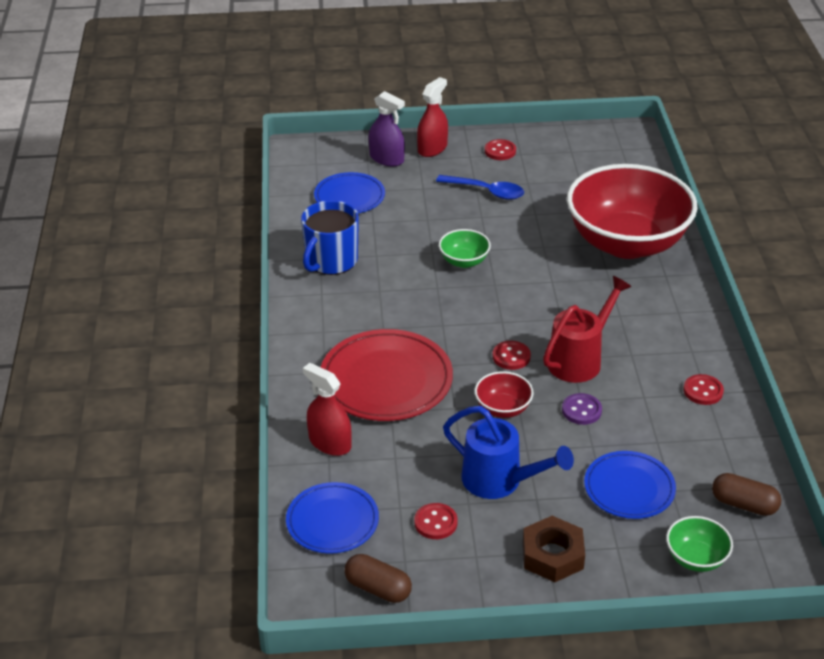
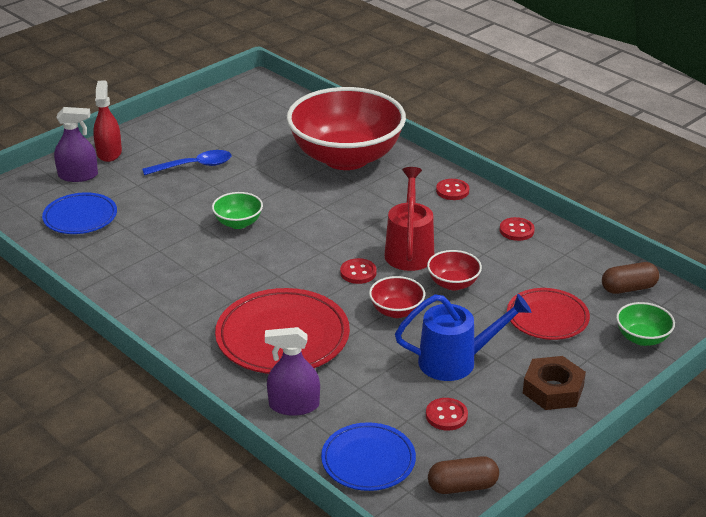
camera: 40 degrees left, 5 degrees down
blue mug [301,200,359,275] -> none
red spray bottle [303,363,352,456] -> purple spray bottle [265,327,320,416]
red button [485,139,516,160] -> red button moved to [436,179,469,200]
purple button [562,393,602,425] -> red bowl [427,250,482,291]
blue plate [584,451,676,519] -> red plate [507,288,590,340]

